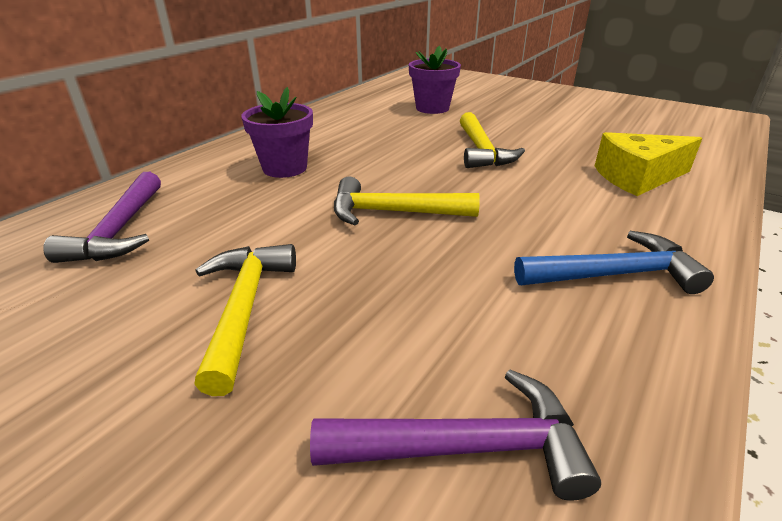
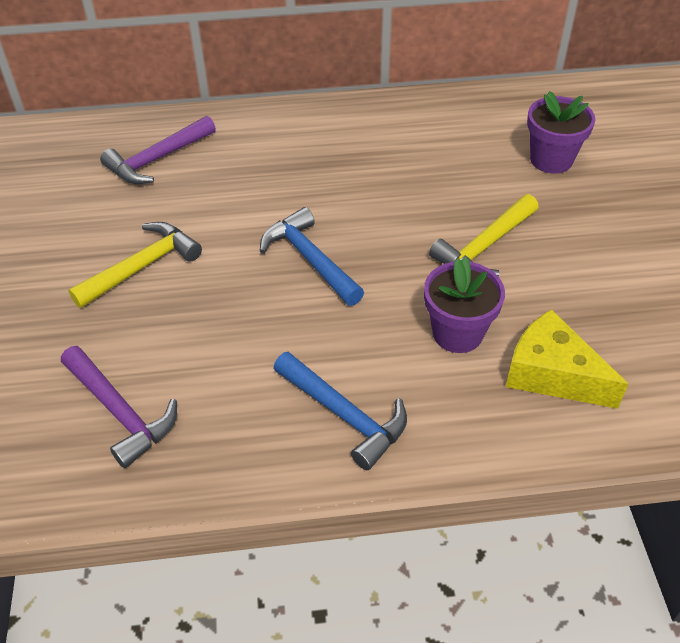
camera: 50 degrees right, 15 degrees up
purple flower pot [241,87,313,178] -> purple flower pot moved to [424,257,505,353]
yellow hammer [334,176,480,225] -> blue hammer [260,207,364,306]

